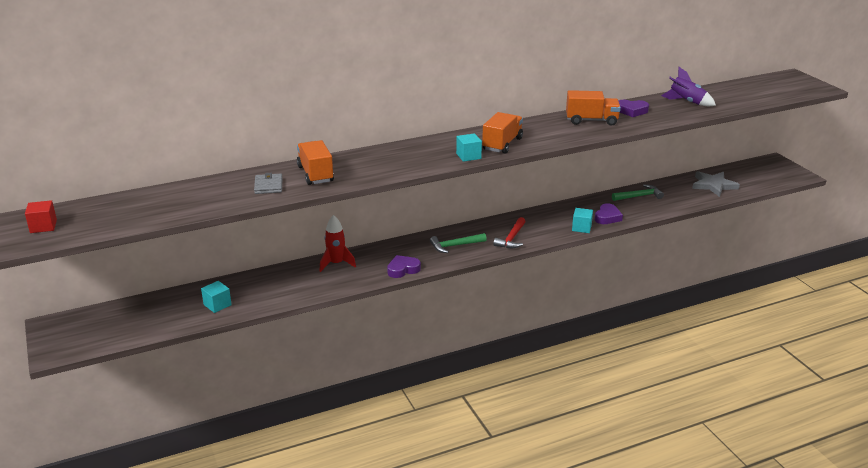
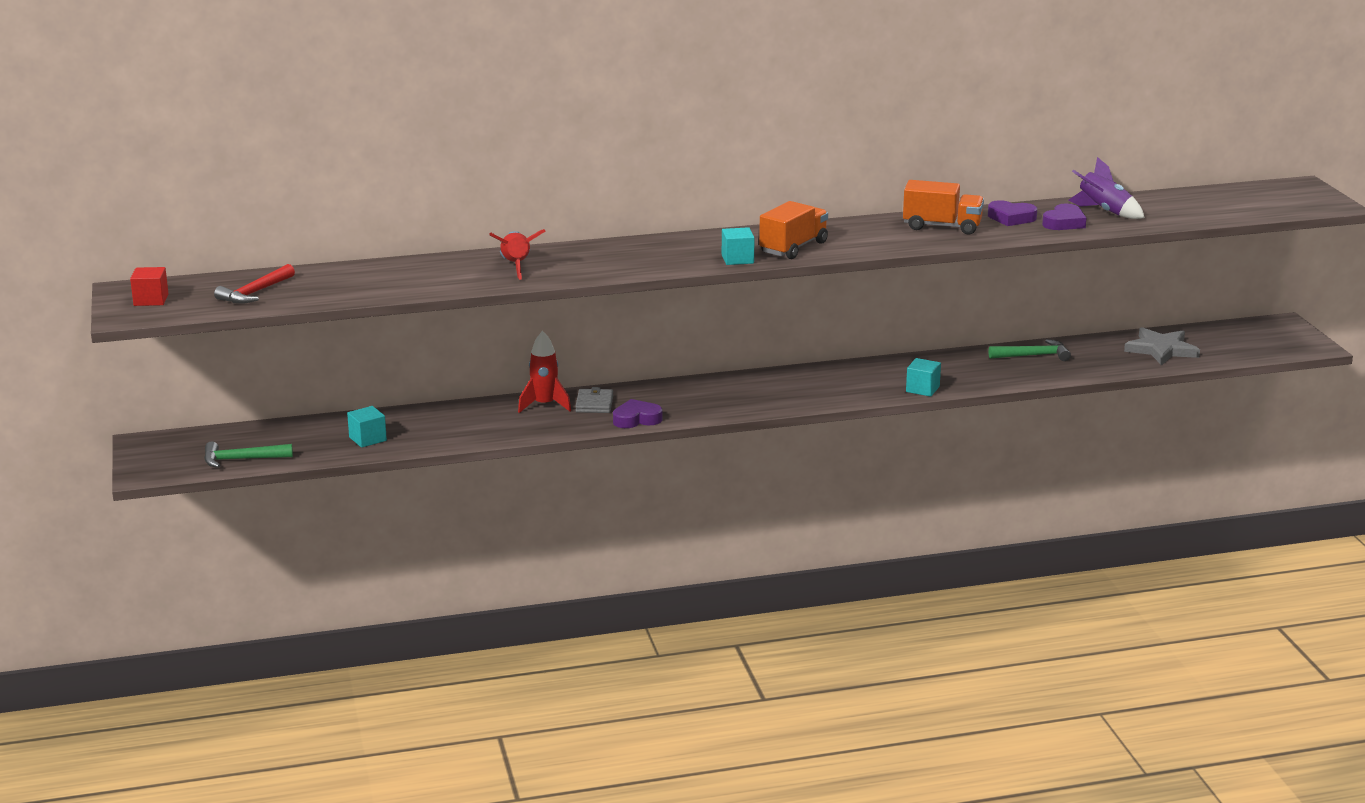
camera: 10 degrees right, 5 degrees down
grey wallet [254,173,282,194] -> grey wallet moved to [575,387,613,413]
orange truck [297,140,334,185] -> red rocket [489,229,545,280]
green hammer [430,233,487,253] -> green hammer moved to [204,442,293,468]
red hammer [493,217,526,248] -> red hammer moved to [214,264,295,304]
purple heart [595,203,623,224] -> purple heart moved to [1042,204,1086,230]

